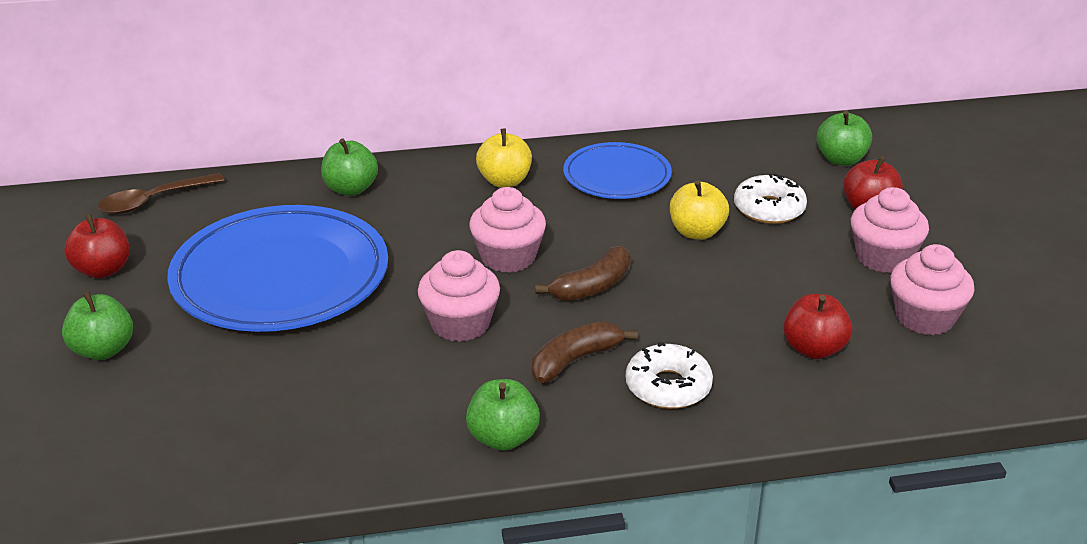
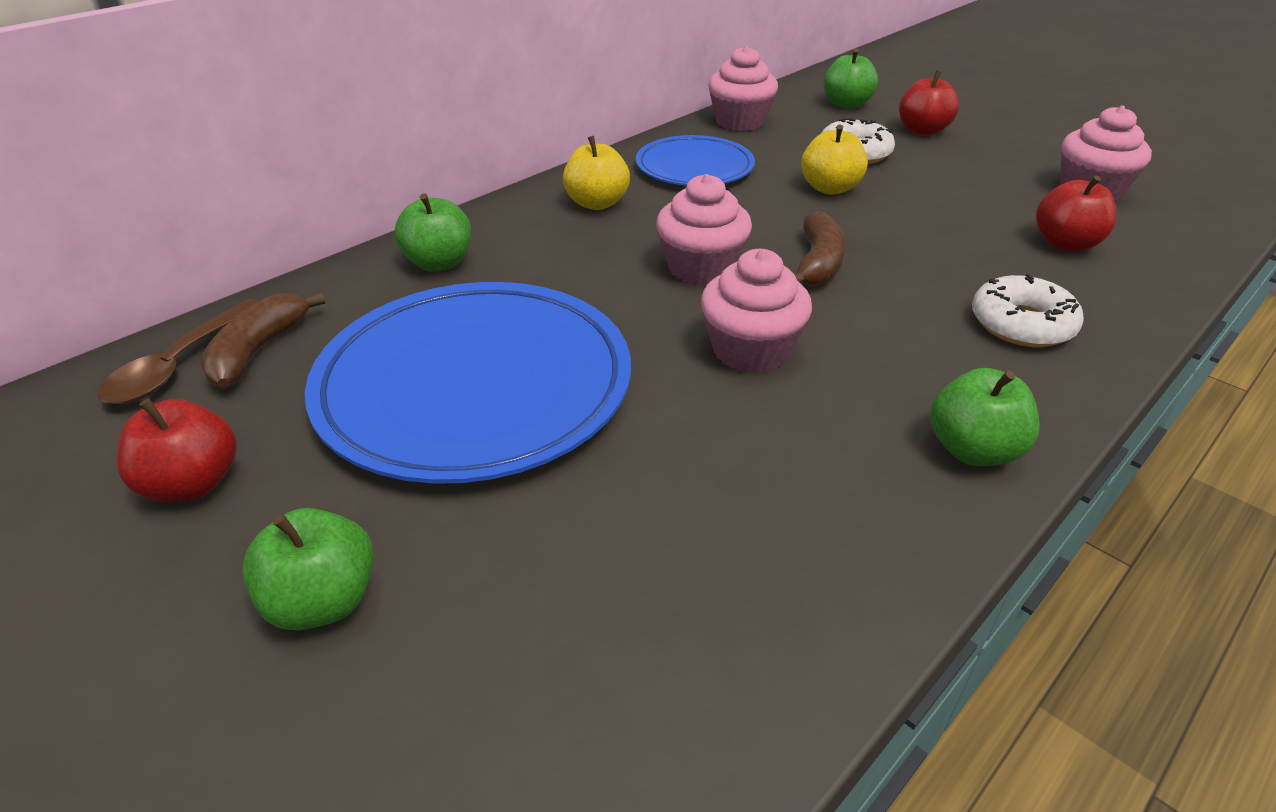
camera: 35 degrees left, 5 degrees up
brown banana [532,322,638,383] -> brown banana moved to [200,292,325,388]
pink cupcake [851,187,929,273] -> pink cupcake moved to [708,46,778,131]

